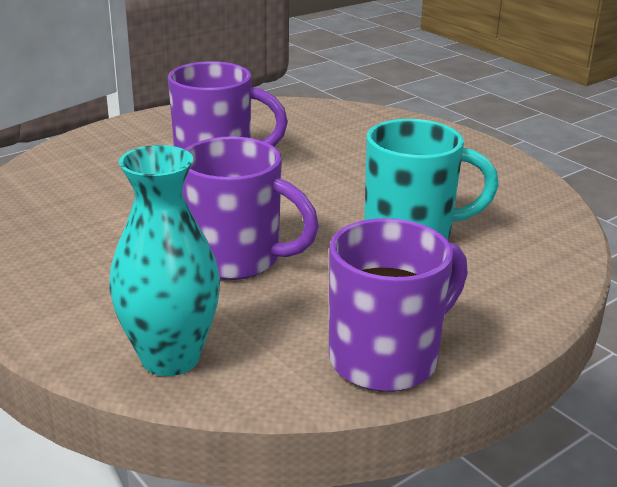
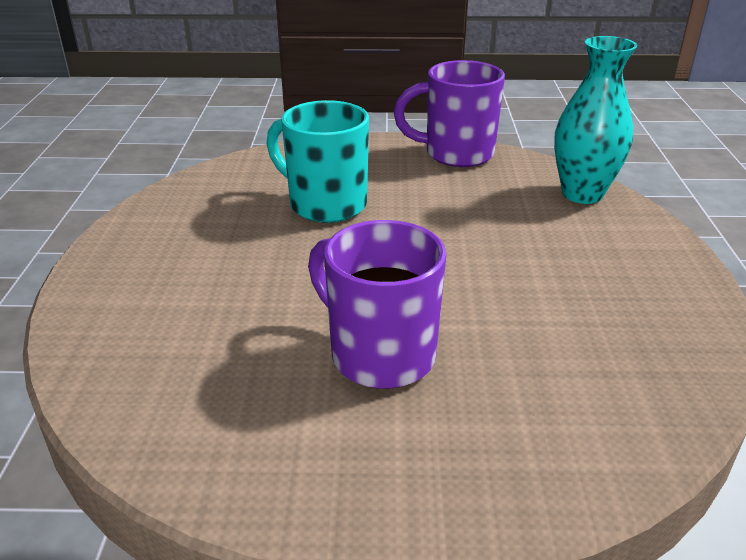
camera: 140 degrees left, 5 degrees up
purple mug [182,136,319,280] -> none

